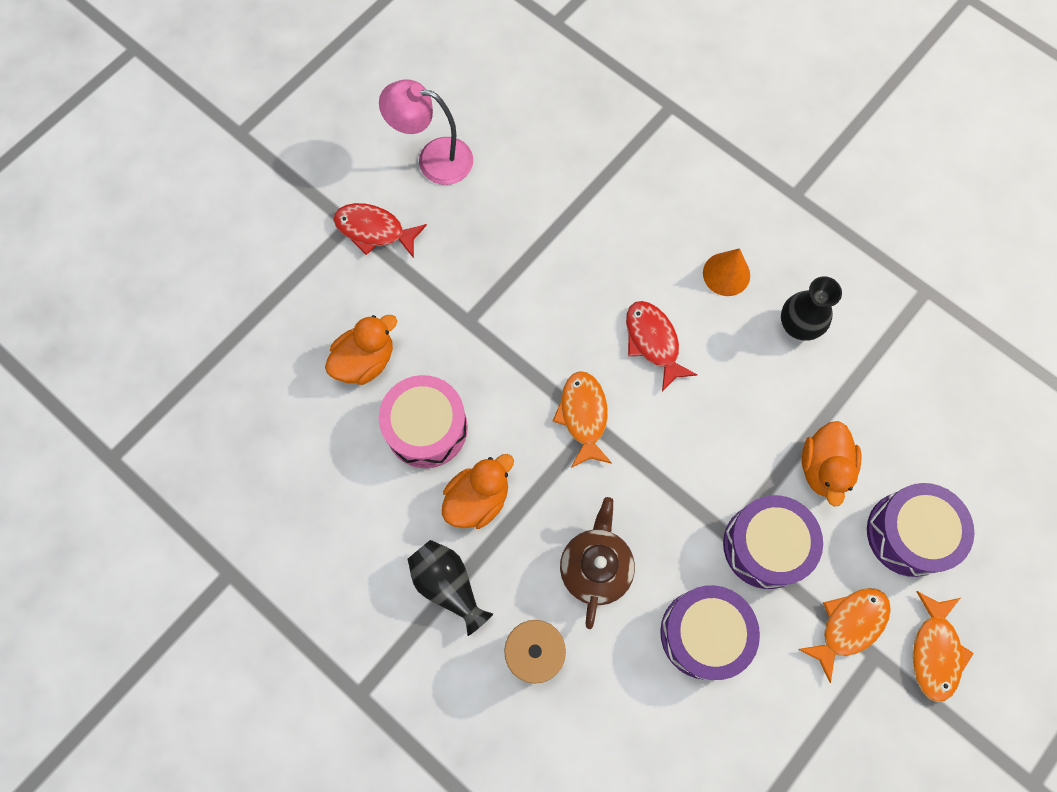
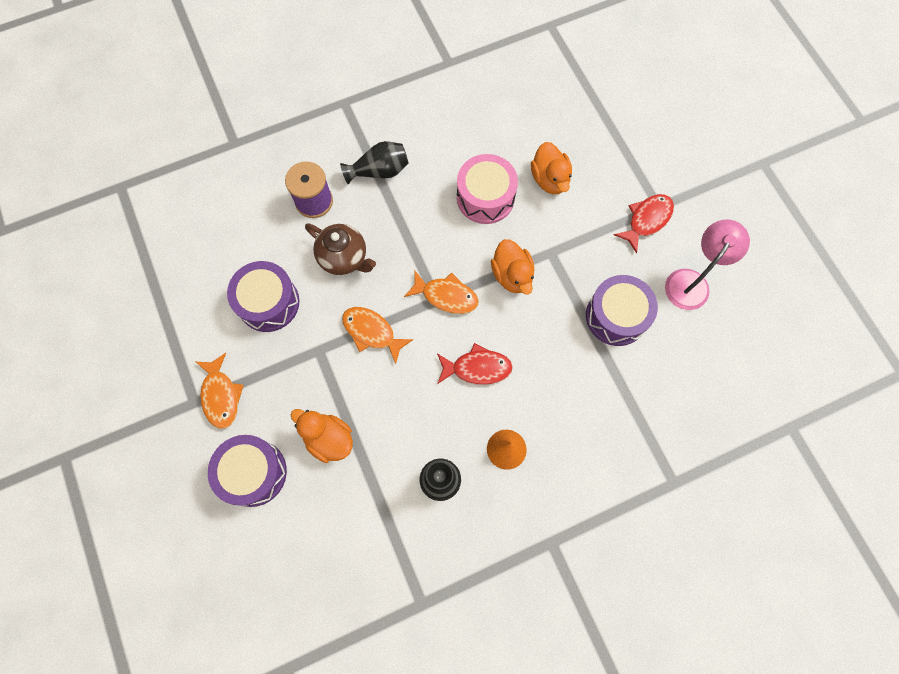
camera: 115 degrees right, 0 degrees up
orange duck [442,454,514,529] -> orange duck moved to [491,239,535,294]
purple drum [723,495,823,589] -> purple drum moved to [586,275,658,346]
orange fish [913,591,974,702] -> orange fish moved to [342,307,414,364]

